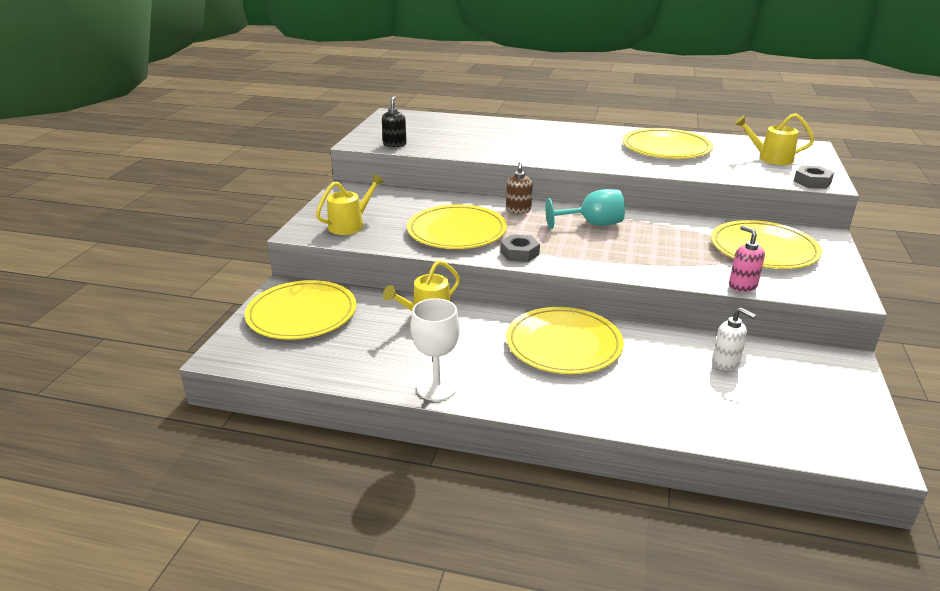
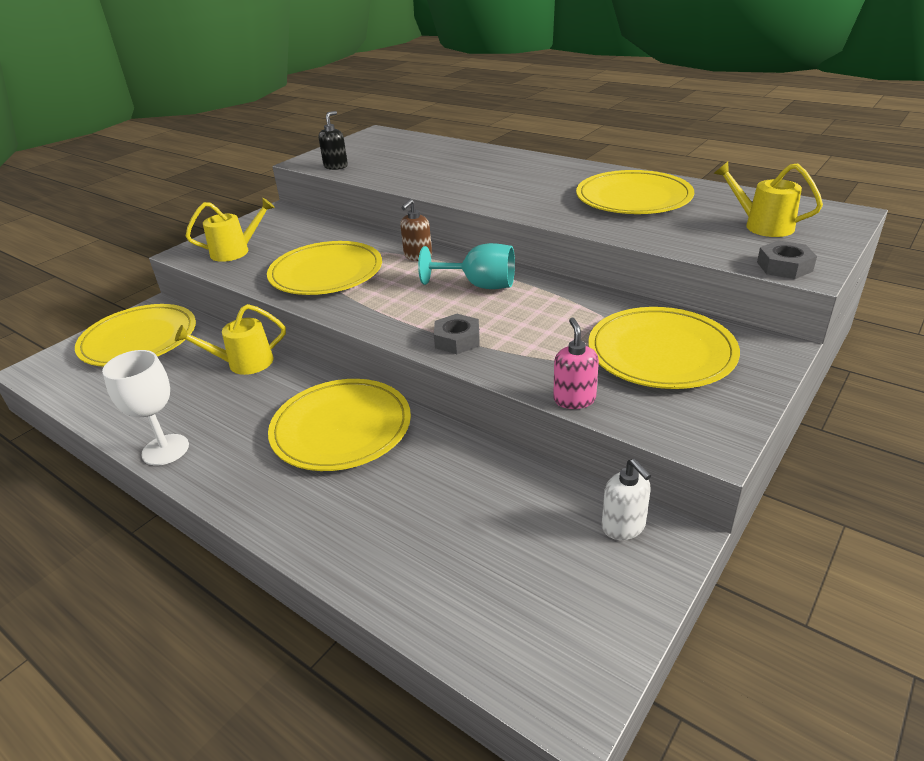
camera: 25 degrees right, 5 degrees up
grey nut [500,234,540,262] -> grey nut moved to [434,314,479,354]
white soap dispenser [712,308,756,370] -> white soap dispenser moved to [602,459,651,540]

